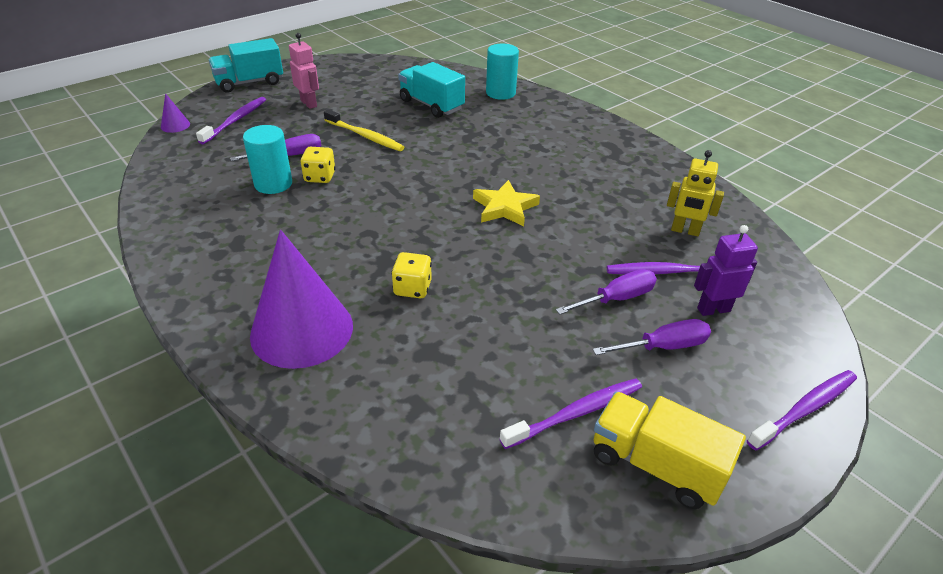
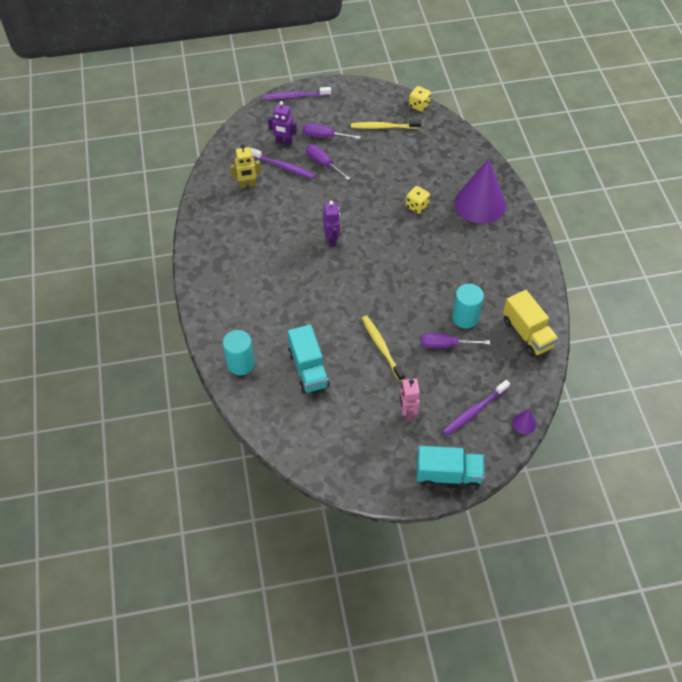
camera: 150 degrees left, 15 degrees up
yellow dice [300,147,336,183] -> yellow dice moved to [409,86,431,112]
yellow star [473,180,540,226] -> purple robot [323,201,340,247]
purple toothbrush [500,378,642,449] -> yellow toothbrush [351,120,421,129]
purple screwdriver [556,269,657,314] -> purple screwdriver turned 45 degrees clockwise [306,144,350,180]
yellow truck [594,392,746,509] -> yellow truck moved to [503,290,559,357]
yellow robot [667,150,724,236] -> yellow robot turned 120 degrees clockwise [230,145,261,188]

